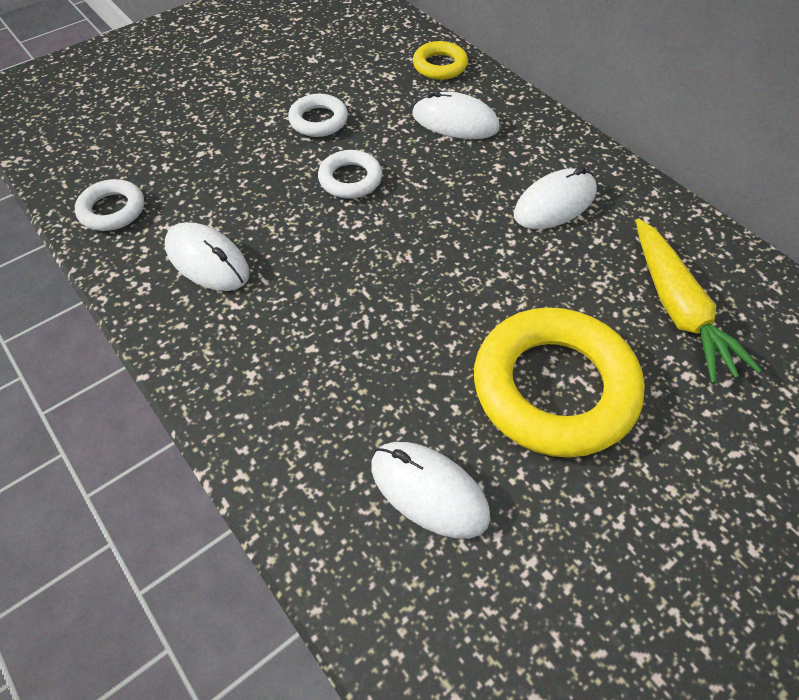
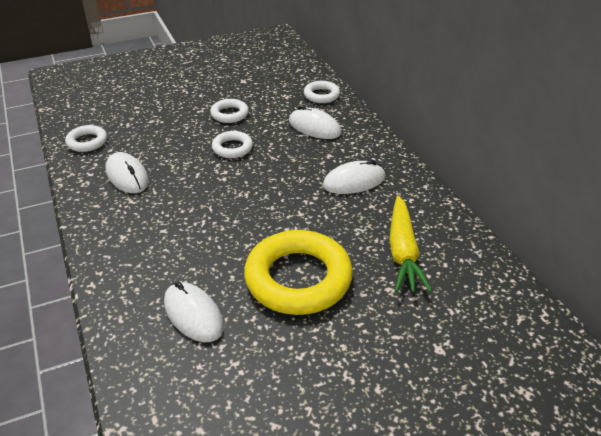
camera: 15 degrees right, 15 degrees down
yellow ring [413,41,468,80] -> white ring [304,81,340,103]

